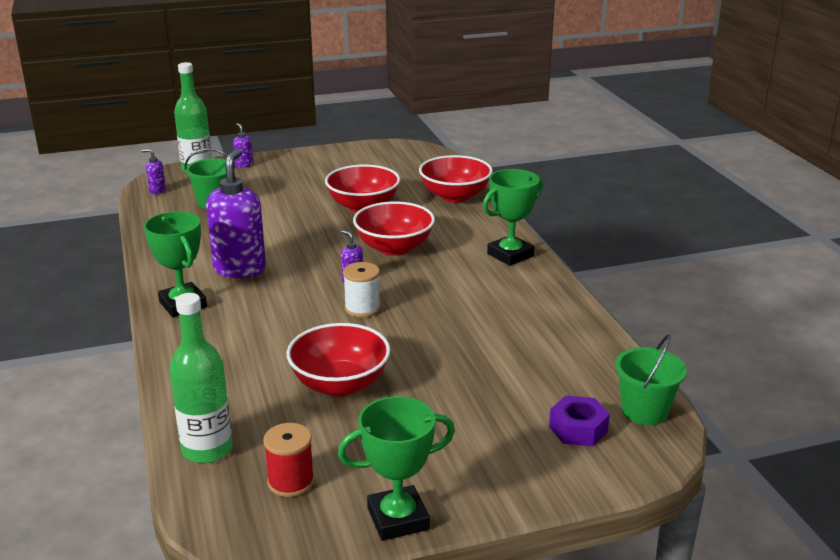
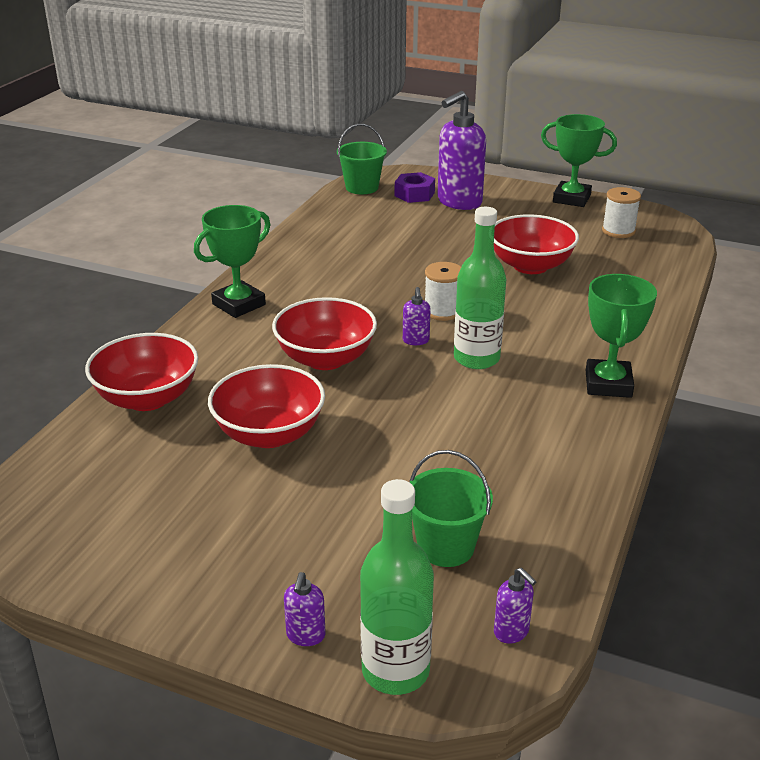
camera: 140 degrees left, 5 degrees up
green bottle [169,293,233,463] -> green bottle moved to [454,207,506,369]
purple soap dispenser [206,148,266,278] -> purple soap dispenser moved to [437,91,486,210]
red spool [263,423,314,497] -> white spool [602,187,641,238]
green trophy [483,169,543,266] -> green trophy turned 45 degrees counterclockwise [194,205,270,318]

